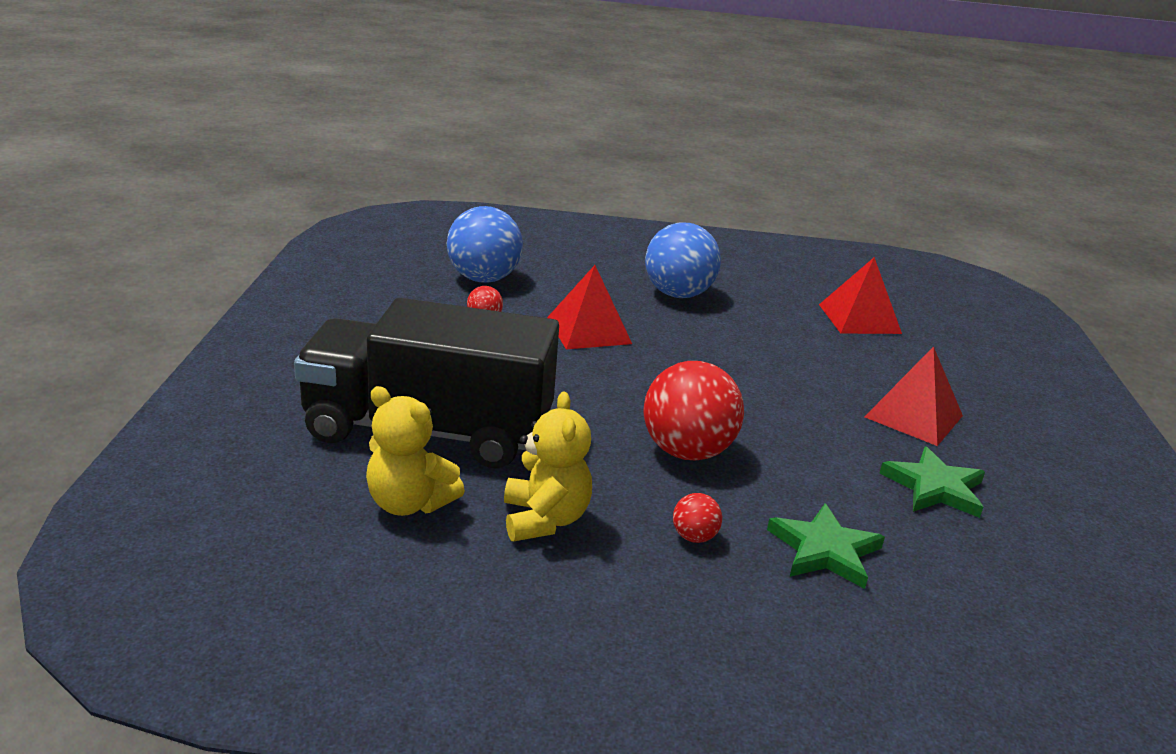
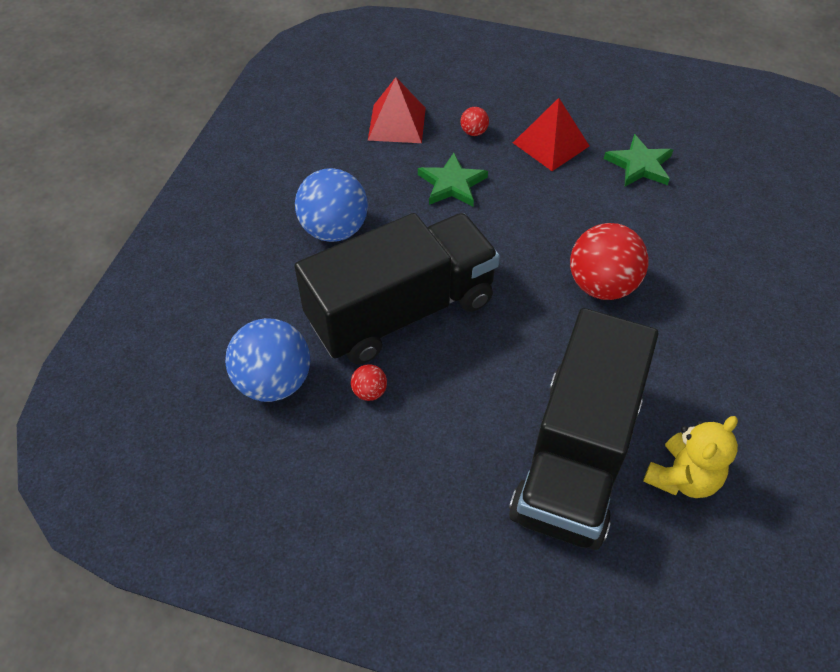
camera: 75 degrees left, 25 degrees up
yellow teddy bear [504,392,592,541] -> none
red pyramid [547,265,632,350] -> black truck [295,213,500,364]
red ball [673,493,722,543] -> red ball moved to [460,107,489,136]
green star [767,503,885,589] -> green star moved to [418,153,488,206]

